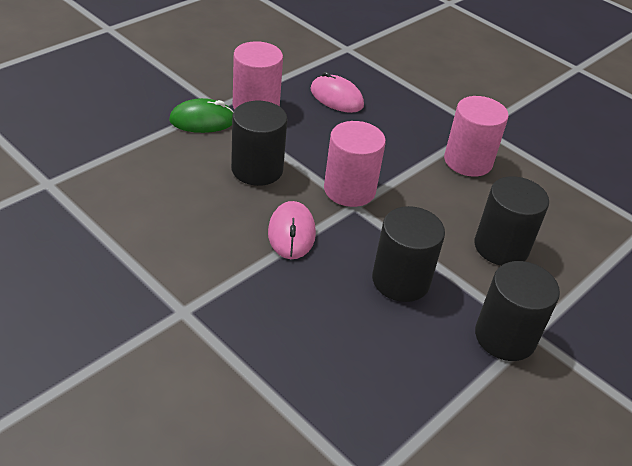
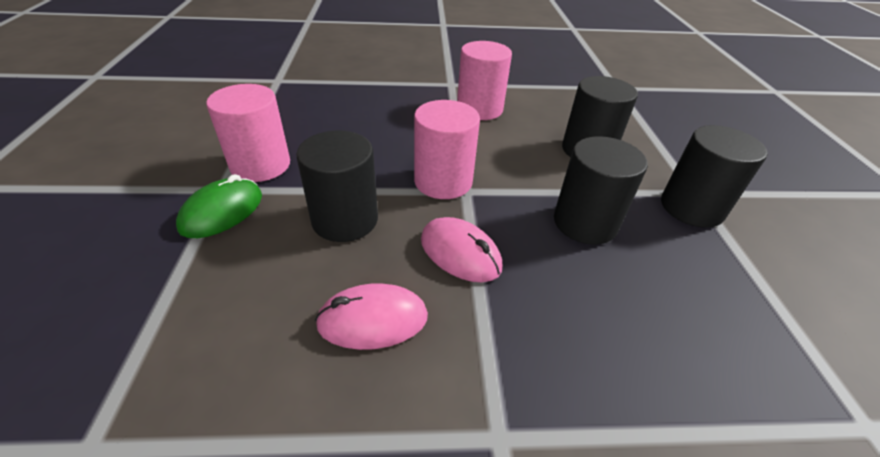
camera: 45 degrees left, 0 degrees up
pink mouse [310,72,364,113] -> pink mouse moved to [315,283,428,350]

